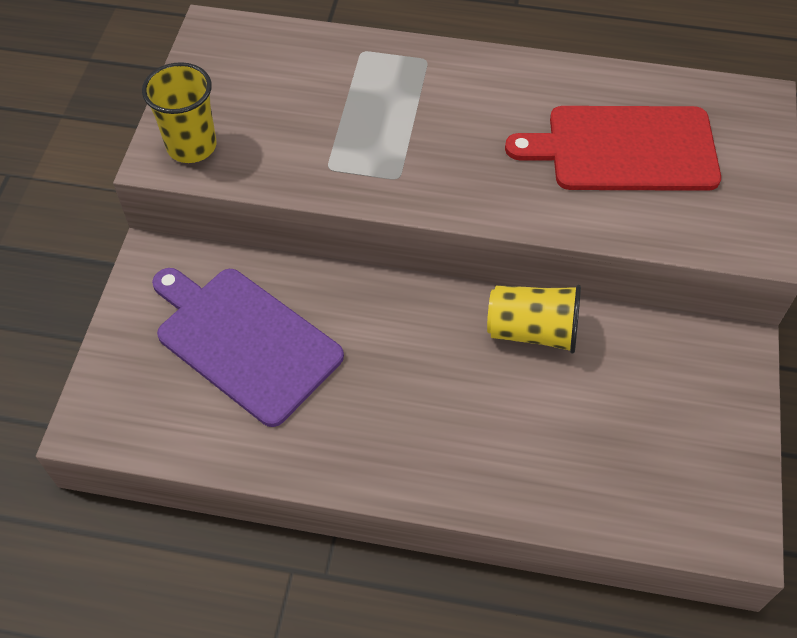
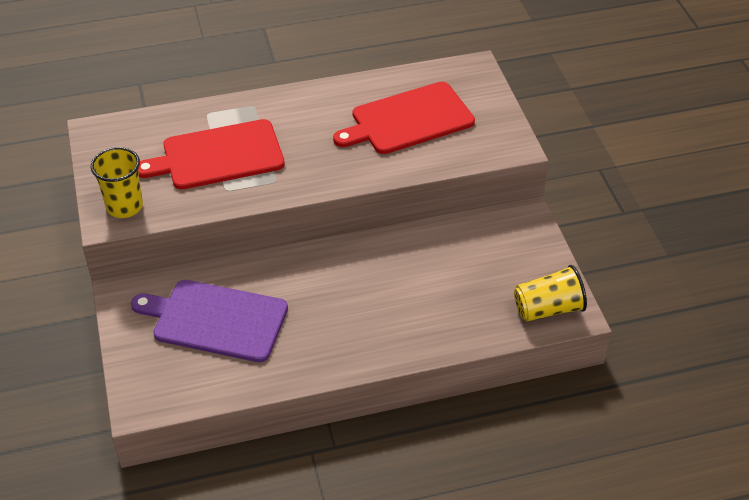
camera: 25 degrees left, 10 degrees down
yellow cup [487,285,581,354] -> yellow cup moved to [514,265,587,322]
none -> red cutting board [139,119,285,189]

